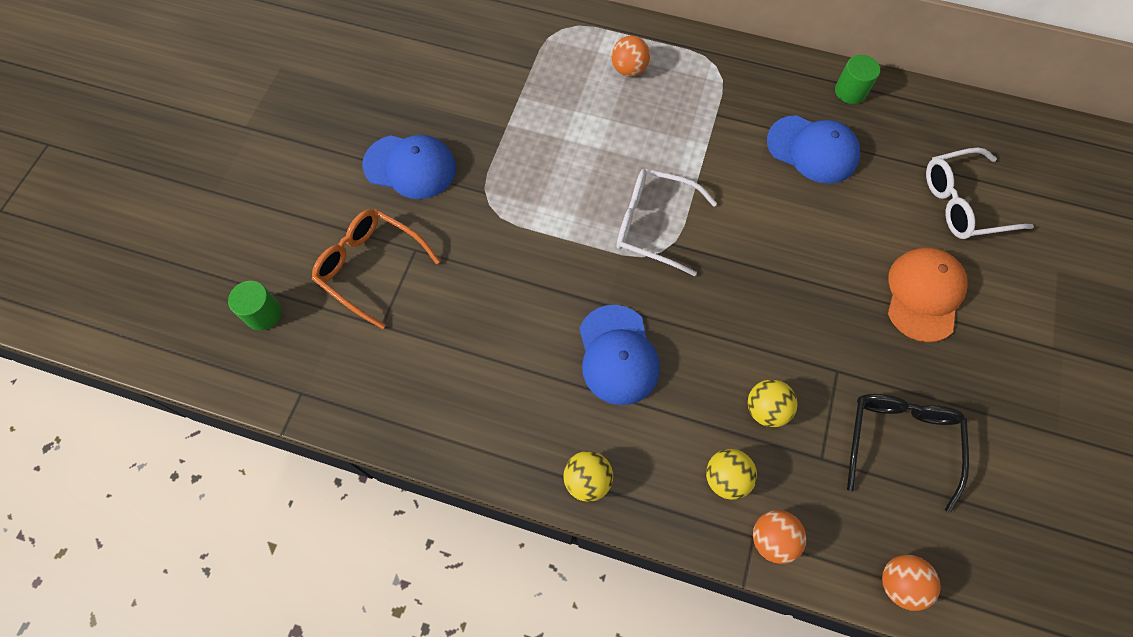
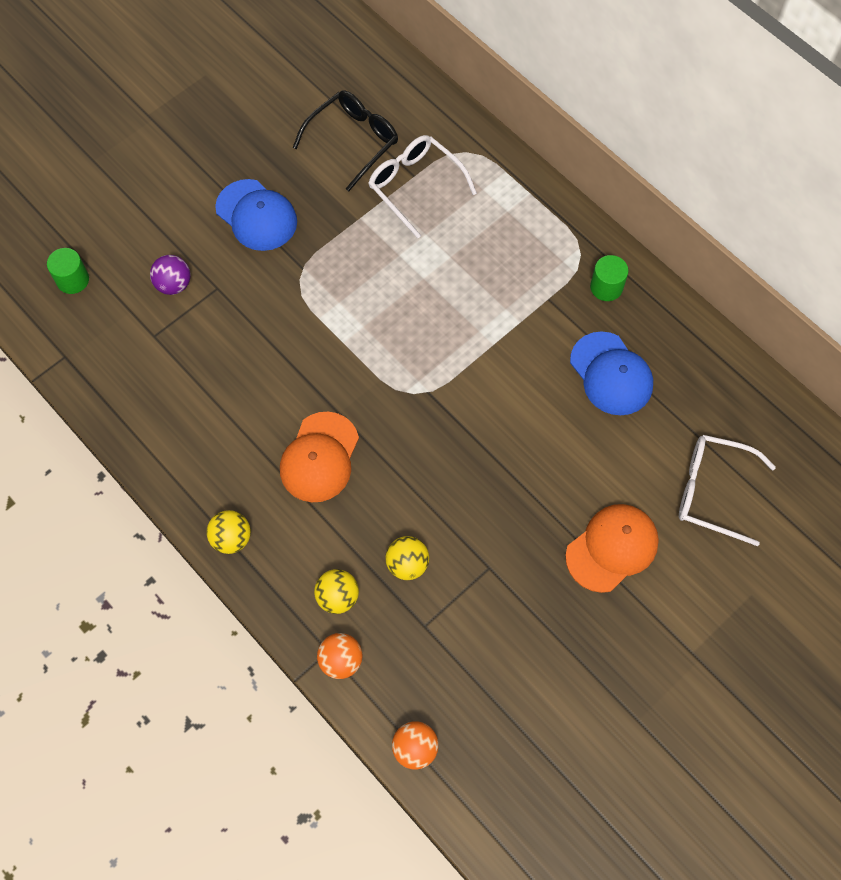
camera: 30 degrees right, 0 degrees up
orange glasses [312,209,440,329] -> purple ball [150,255,191,295]
blue cap [579,305,660,405] -> orange cap [280,412,359,502]
orange ball [611,36,650,77] -> none
white glasses [617,168,717,276] -> white glasses moved to [368,135,477,238]
green cylinder [835,55,880,104] -> green cylinder moved to [590,255,629,301]
black glasses [847,394,969,513] -> black glasses moved to [293,91,398,191]

